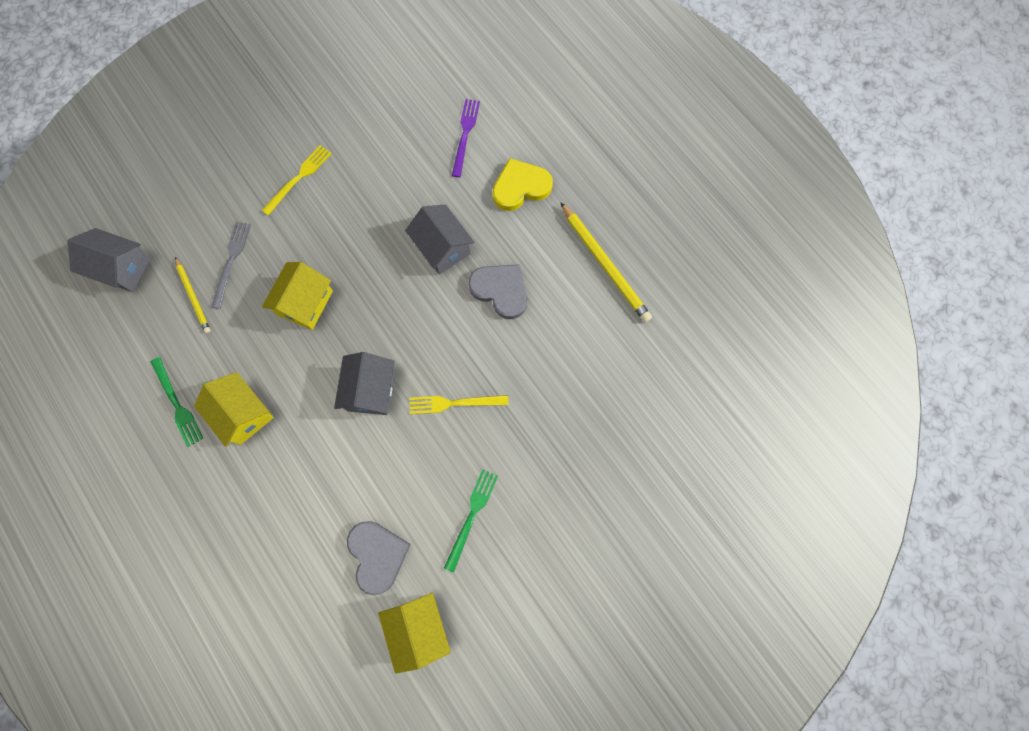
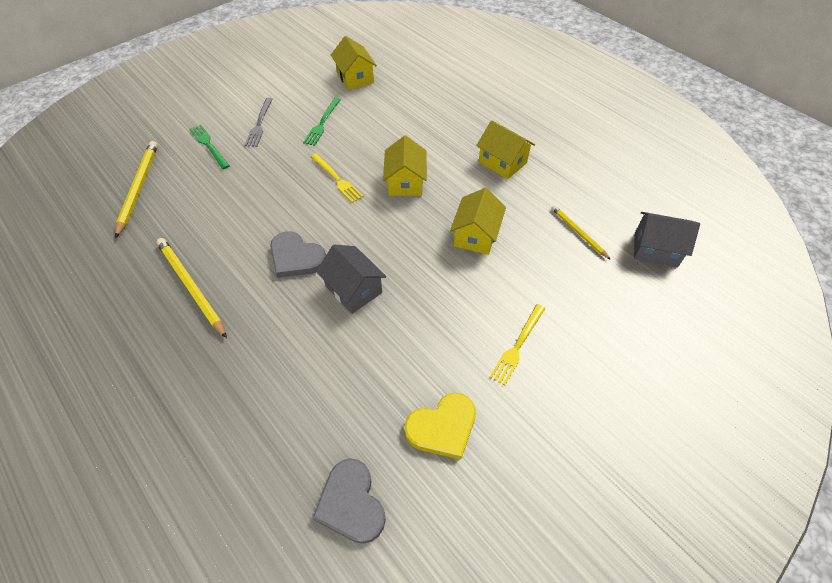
camera: 175 degrees right, 20 degrees down
green fork [151,357,203,447] -> green fork moved to [189,124,230,169]
grey fork [211,222,251,309] -> grey fork moved to [245,98,273,147]
grey house [334,352,395,415] -> yellow house [383,135,427,196]
grey heart [347,521,411,595] -> grey heart moved to [312,458,386,544]
yellow fork [409,395,508,414] -> yellow fork turned 60 degrees clockwise [311,153,364,203]
purple fork [452,99,480,177] -> none
yellow heart [492,158,553,211] -> yellow heart moved to [405,393,476,460]
none -> yellow pencil [115,141,158,238]

